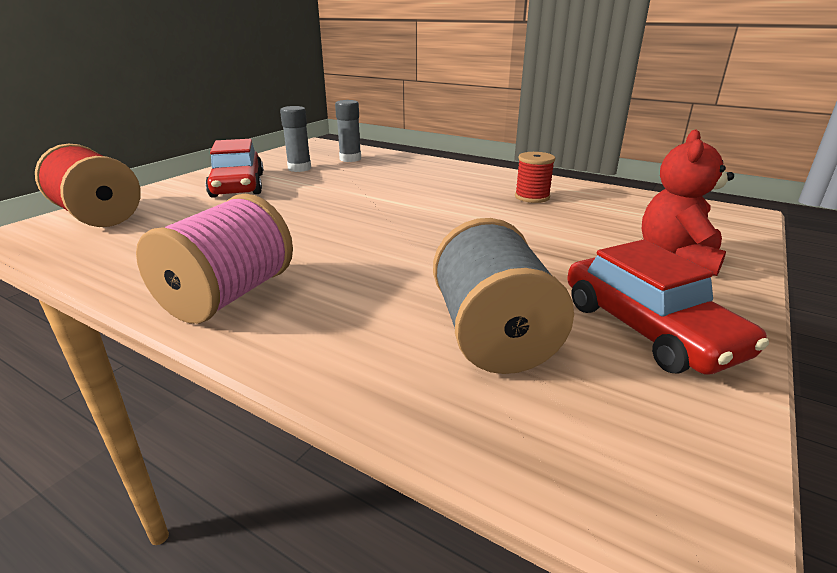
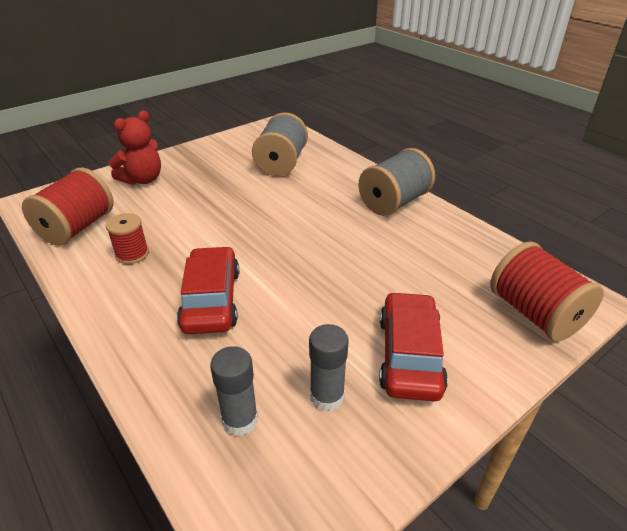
camera: 160 degrees left, 10 degrees up
pink spool [136,194,293,324] -> grey spool [358,148,435,216]
red car [567,240,769,375] -> red car moved to [177,246,239,334]
none -> red spool [22,168,114,246]

